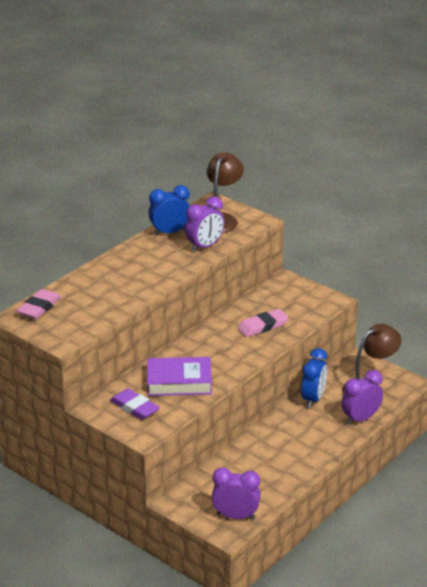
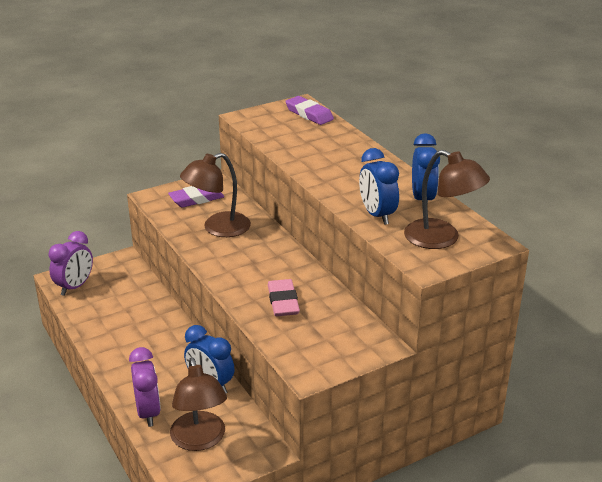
camera: 110 degrees right, 0 degrees up
pink eraser [17,289,61,319] -> purple eraser [285,96,334,125]
purple book [147,357,212,396] -> brown lamp [180,153,251,237]
purple clock [185,196,225,252] -> blue clock [359,148,399,225]

